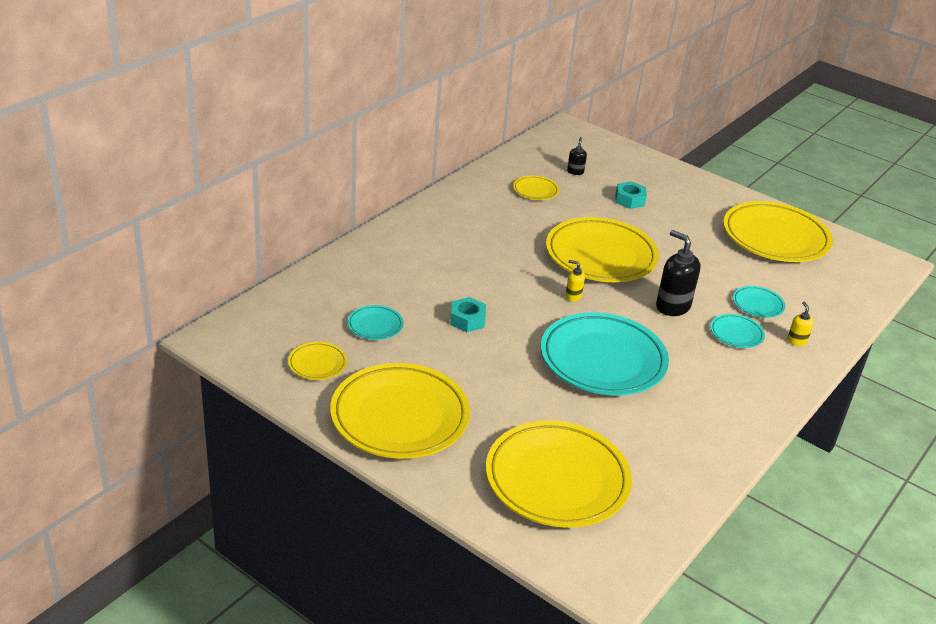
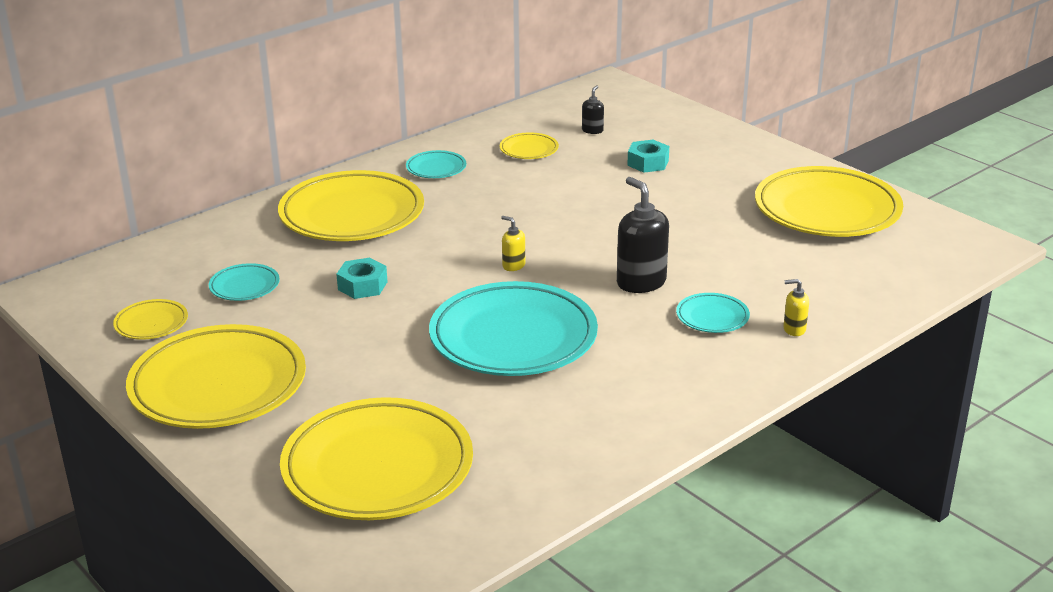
camera: 15 degrees right, 5 degrees down
yellow plate [546,217,659,282] -> yellow plate moved to [278,170,424,241]
turquoise plate [733,286,785,318] -> turquoise plate moved to [406,150,466,178]
yellow soap dispenser [787,302,814,346] -> yellow soap dispenser turned 90 degrees counterclockwise [783,279,809,336]

